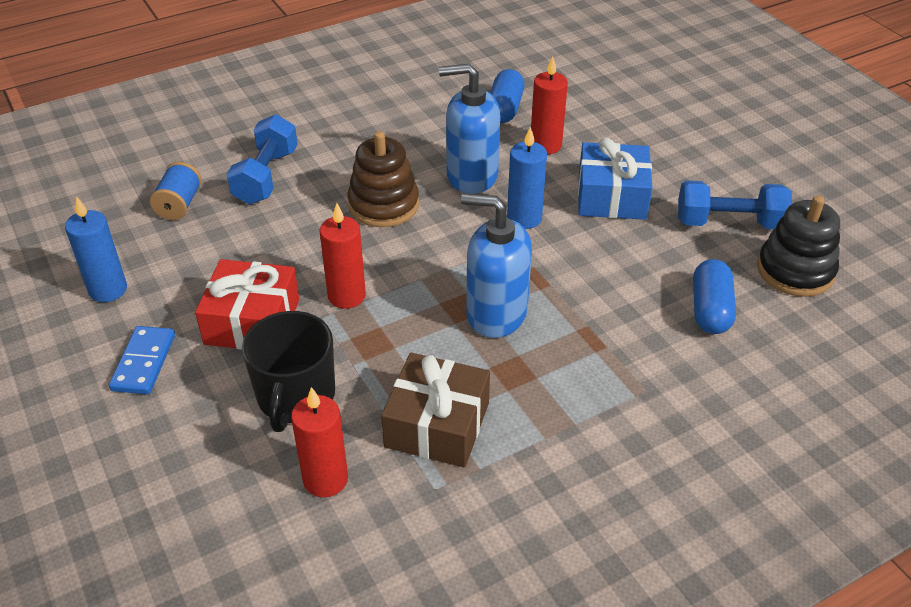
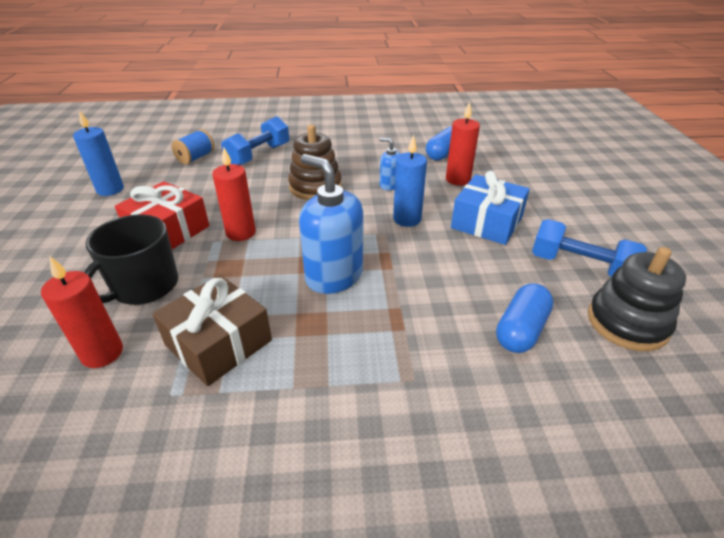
camera: 25 degrees right, 5 degrees down
blue domino [109,326,175,394] -> none
blue soap dispenser [439,63,501,194] -> blue soap dispenser [379,138,400,191], size x0.51

